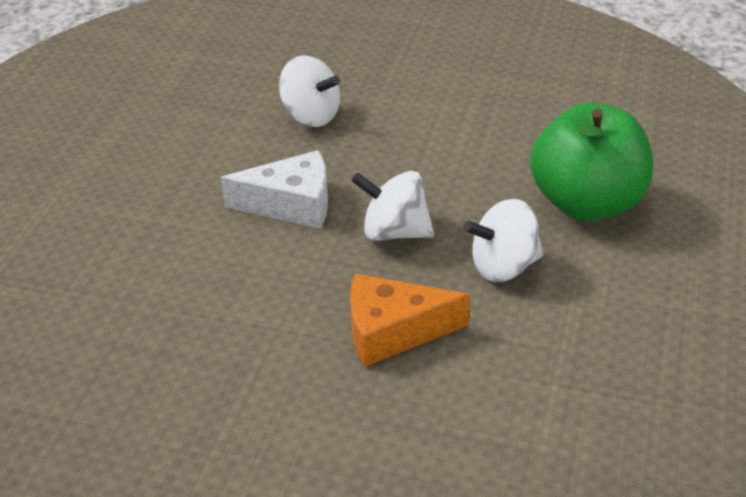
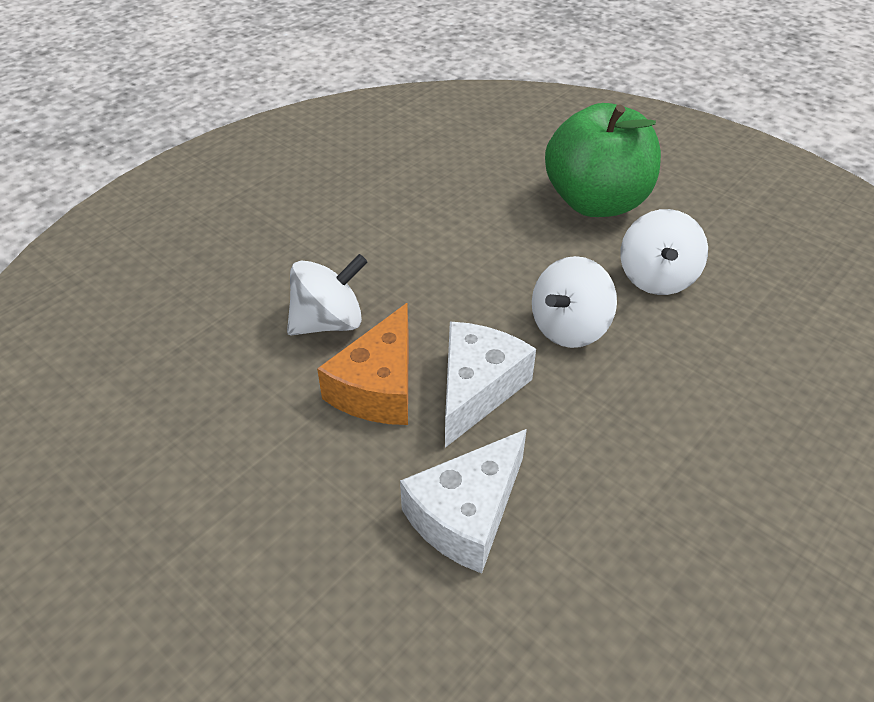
camera: 65 degrees left, 5 degrees up
orange cheese [350,274,470,367] -> orange cheese moved to [317,303,409,425]
none -> white cheese [400,429,527,573]

